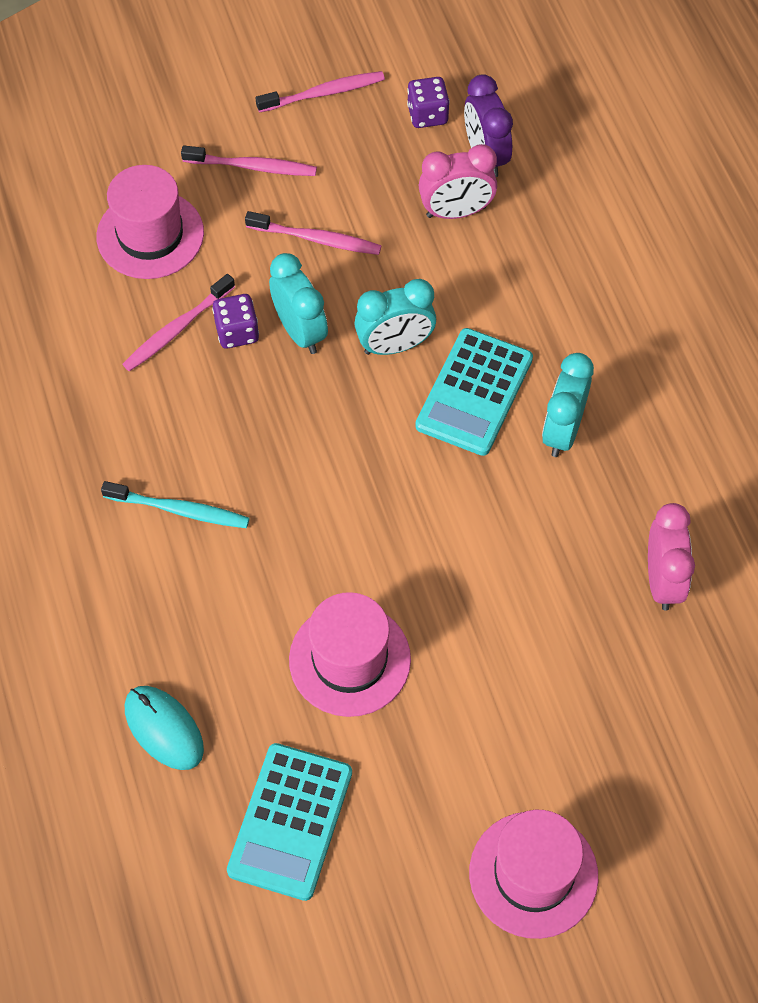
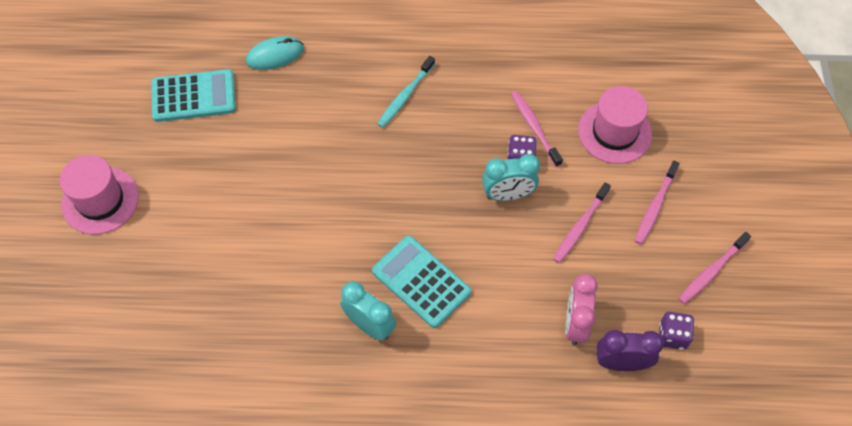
camera: 110 degrees right, 0 degrees up
turquoise calculator [227,743,352,901] -> turquoise calculator turned 135 degrees clockwise [151,69,236,122]
pink toothbrush [256,71,385,113] -> pink toothbrush turned 45 degrees clockwise [678,232,751,304]
pink hat [289,592,411,717] -> none
turquoise clock [354,279,436,355] -> none
pink clock [648,503,695,611] -> none

